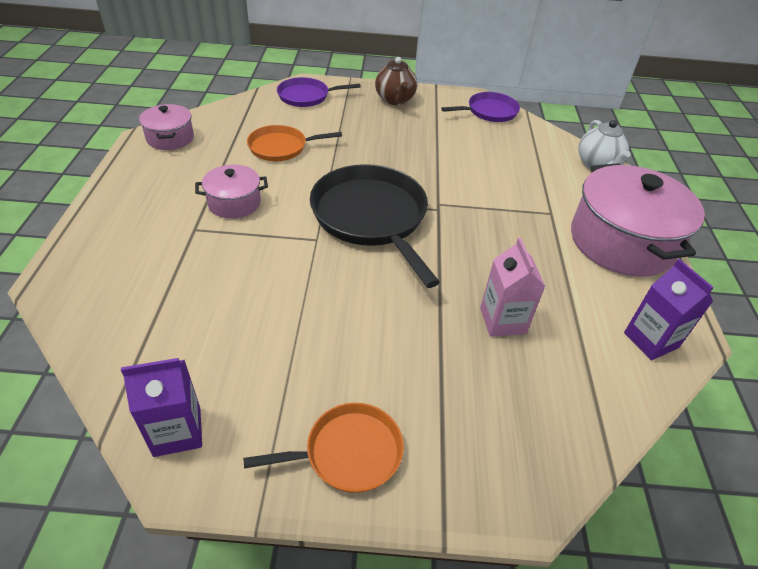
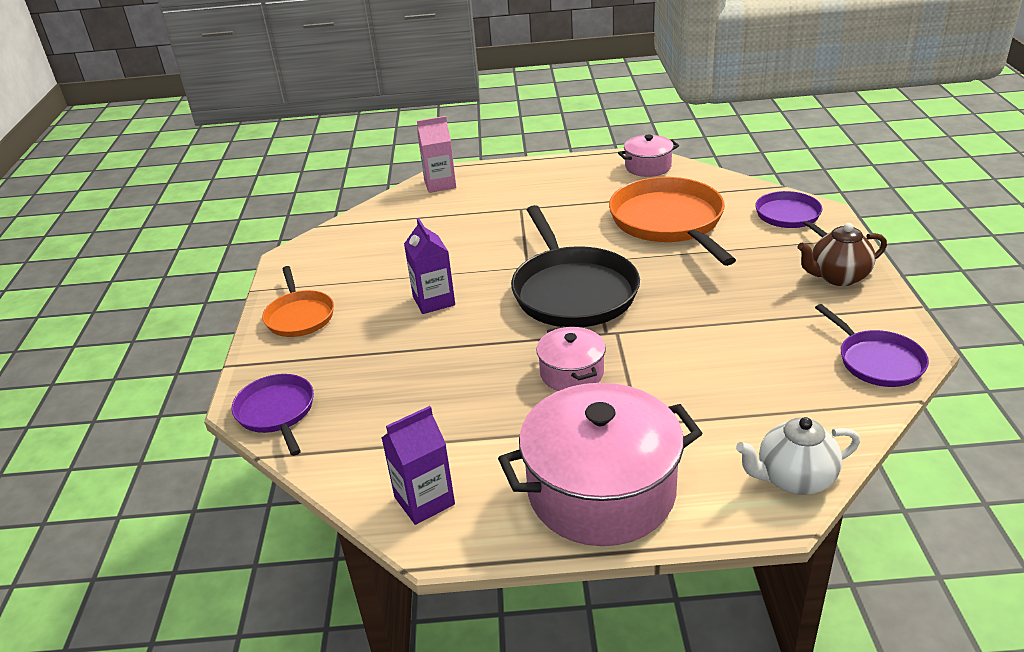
camera: 90 degrees right, 10 degrees down
purple carton [121,358,202,457] -> purple carton moved to [404,218,455,314]
pink pot [195,165,268,219] -> pink pot moved to [536,326,606,391]
orange pan [247,125,342,161] -> orange pan [609,177,736,266], size x1.79
black pan [310,164,440,288] -> black pan turned 105 degrees clockwise [511,205,640,327]
pink carton [480,238,545,337] -> pink carton moved to [417,116,456,193]
none -> purple pan [231,374,314,456]

